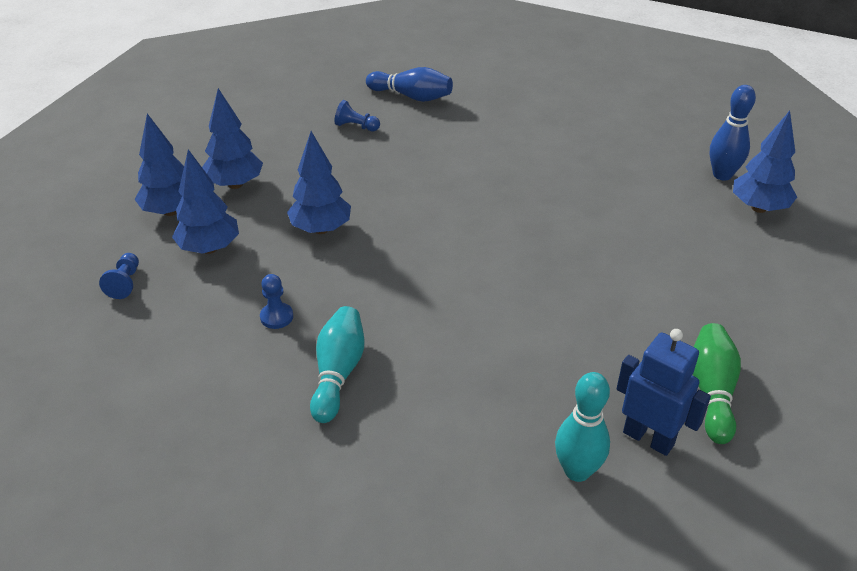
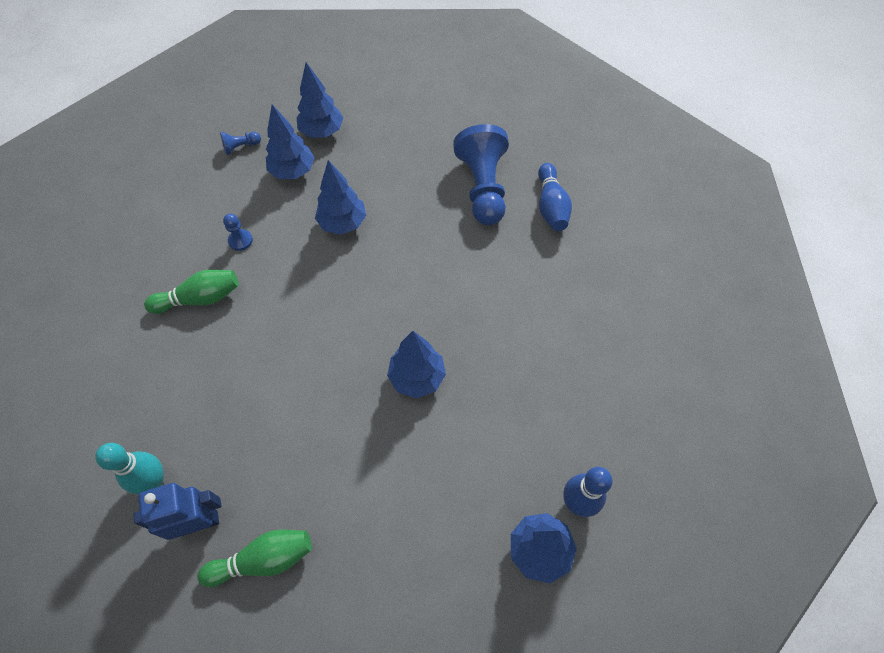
camera: 65 degrees right, 20 degrees up
blue tree [202,88,263,189] -> blue tree moved to [387,331,446,398]
turquoise bowling pin [310,306,365,423] -> green bowling pin [144,269,239,314]
blue pawn [334,100,380,132] -> blue pawn [453,124,509,225], size x2.38
blue robot [616,329,711,456] -> blue robot turned 120 degrees counterclockwise [133,483,221,540]

